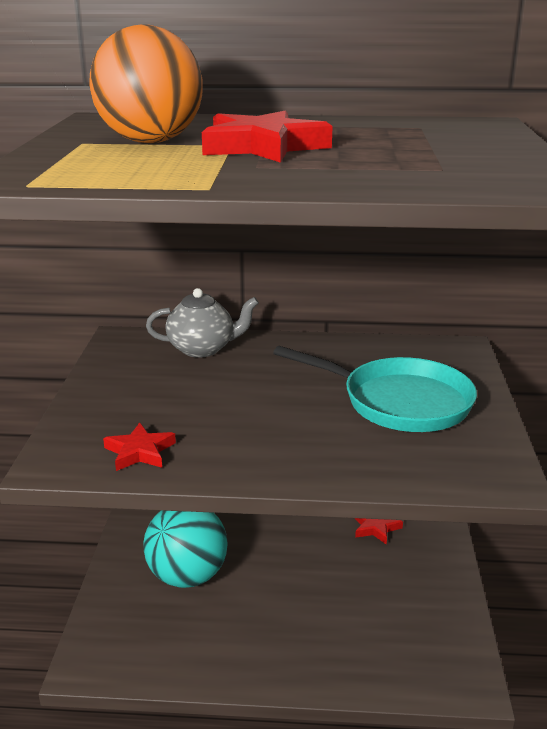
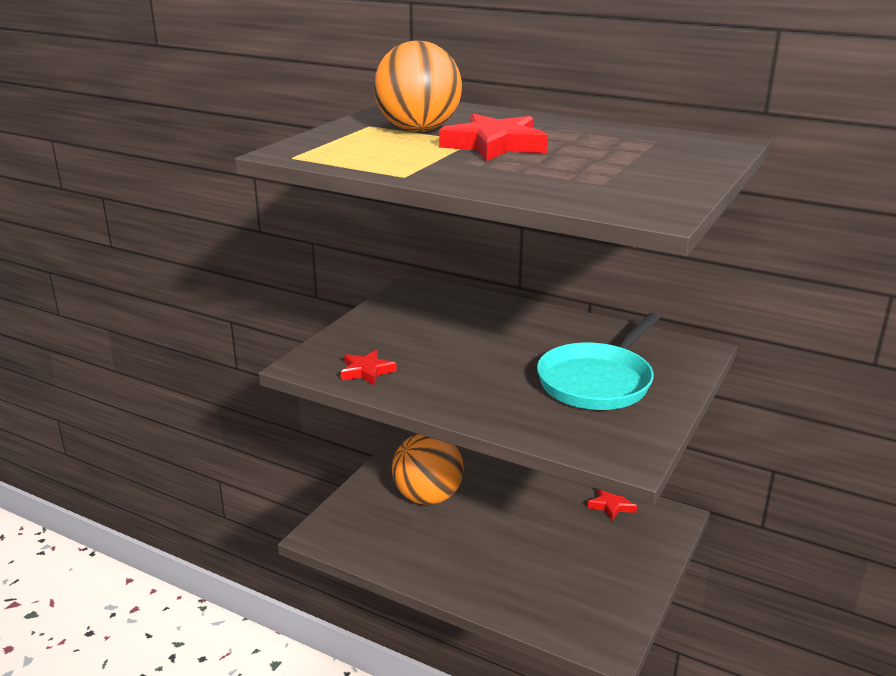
camera: 25 degrees right, 0 degrees up
turquoise ball [143,510,228,588] -> orange ball [392,434,464,505]
grey teapot [146,288,259,358] -> none
turquoise pan [273,346,477,432] -> turquoise pan turned 75 degrees clockwise [537,313,660,410]

